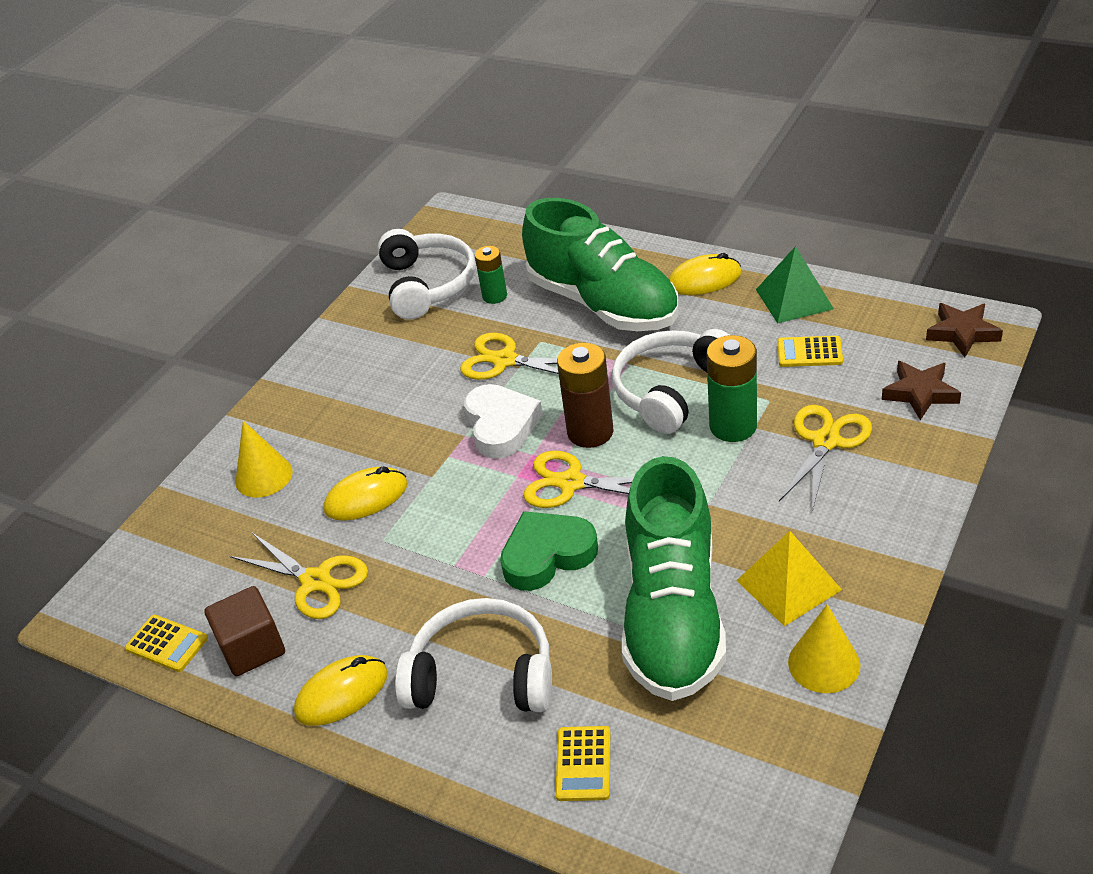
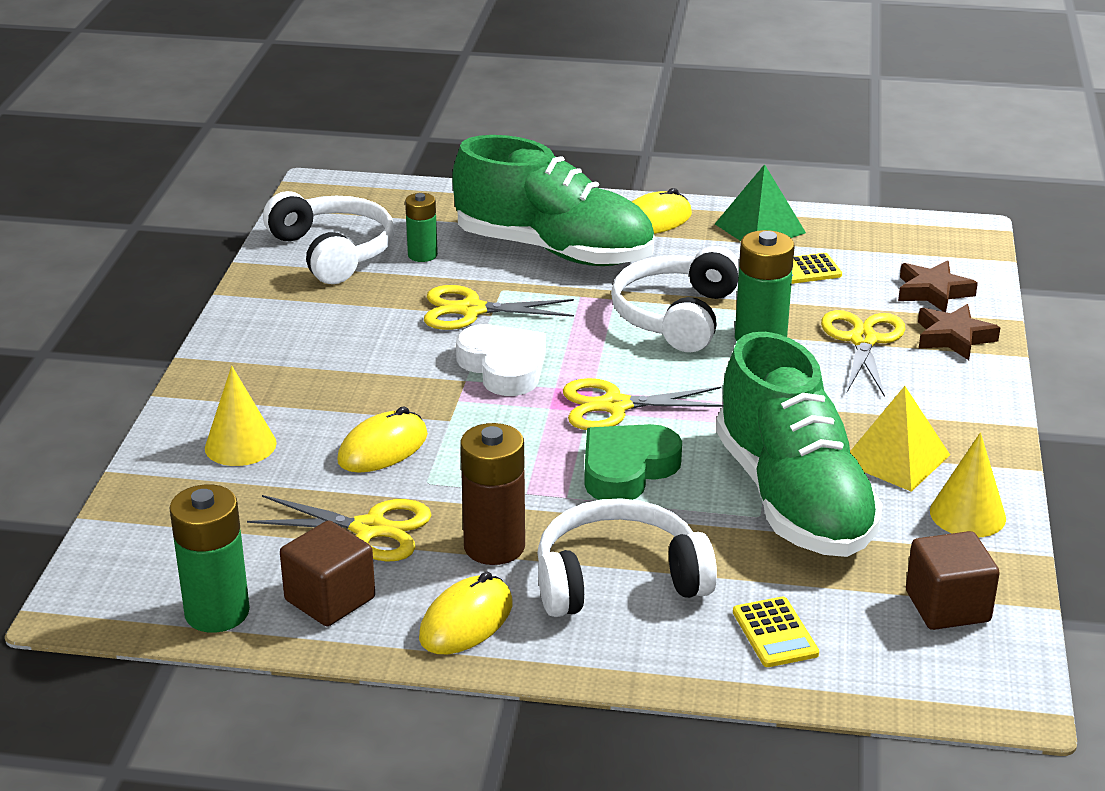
camera: 25 degrees left, 10 degrees down
yellow calculator [125,615,208,672] -> green battery [169,484,250,633]
brown battery [557,343,613,448] -> brown battery moved to [460,423,525,565]
brown star [926,303,1003,357] -> brown star moved to [918,304,1000,360]
none -> brown cube [906,531,1000,630]

